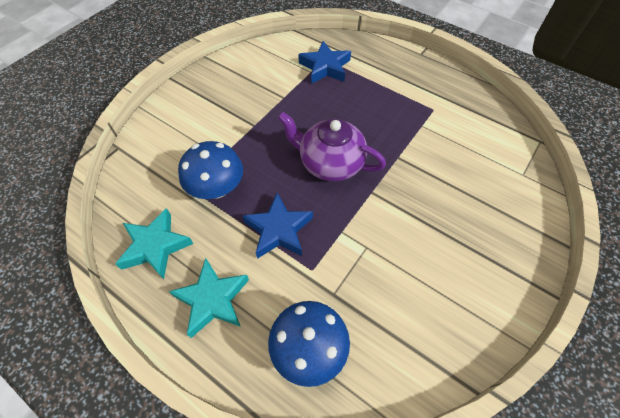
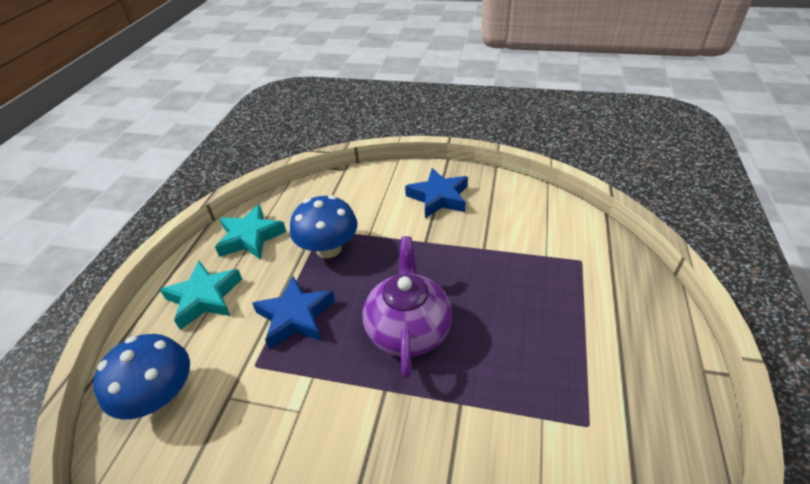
camera: 70 degrees right, 15 degrees down
blue star [298,41,351,84] -> blue star moved to [405,168,468,218]

